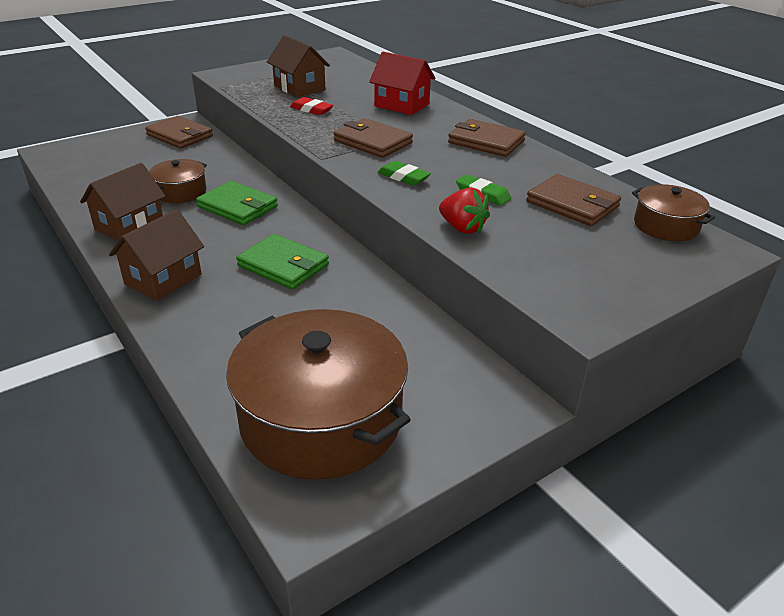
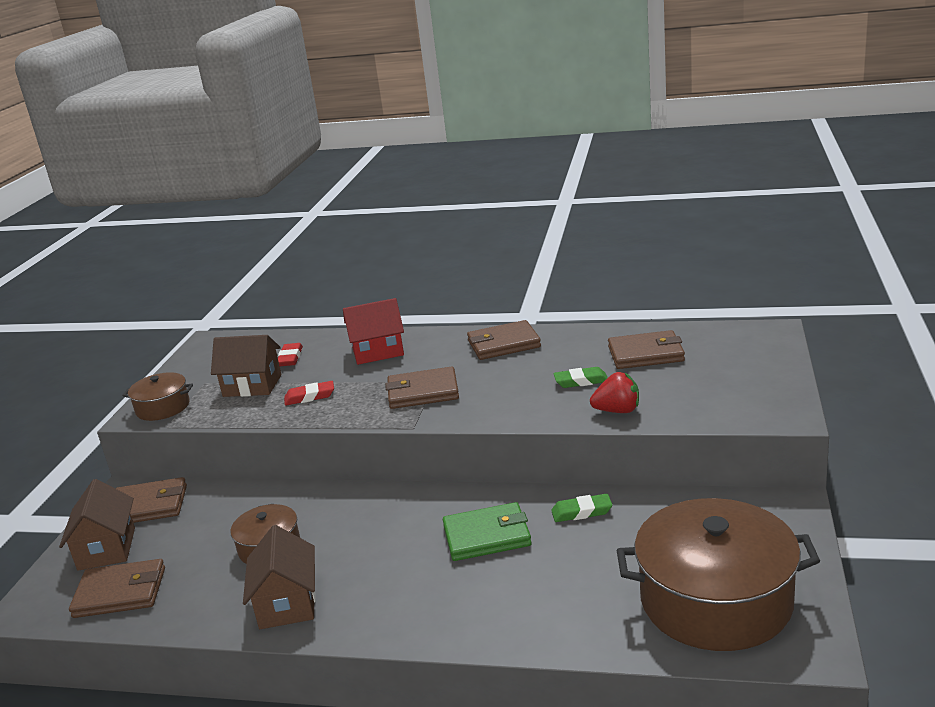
camera: 40 degrees left, 10 degrees down
brown house [109,209,204,301] -> brown house moved to [59,479,135,571]
green wallet [196,181,278,225] -> none
green eraser [378,161,431,186] -> green eraser moved to [551,494,612,522]
brown pot [632,184,715,241] -> brown pot moved to [122,372,193,421]
none -> brown wallet [69,559,165,618]
none -> red eraser [278,343,303,366]

